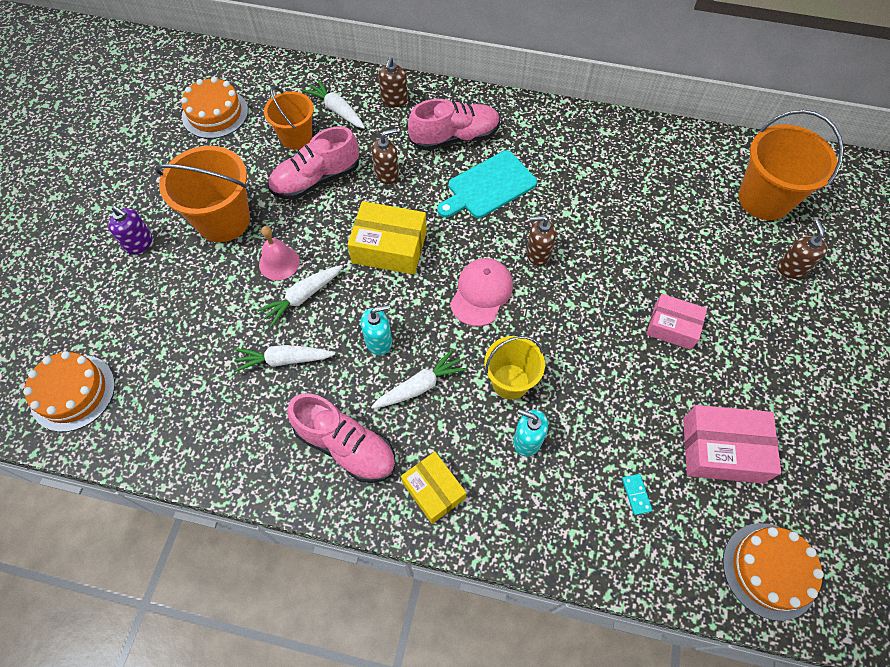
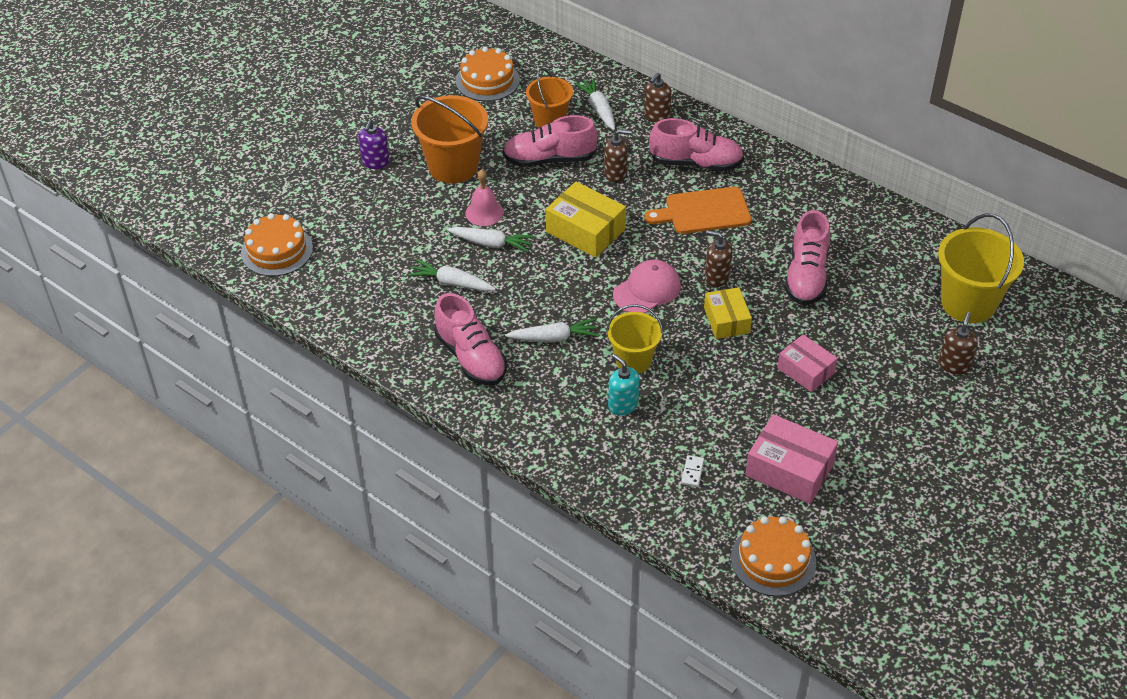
camera: 25 degrees right, 15 degrees down
purple soap dispenser [108,206,152,255] -> purple soap dispenser turned 45 degrees clockwise [358,120,390,169]
white carrot [257,265,343,327] -> white carrot turned 150 degrees counterclockwise [447,227,534,252]
turquoise soap dispenser [361,305,392,355] -> none
yellow box [401,452,466,524] -> yellow box moved to [704,287,752,339]
turquoise cutting board [437,151,537,218] -> orange cutting board [644,187,752,234]
turquoise domino [622,474,653,515] -> white domino [681,455,704,487]
orange bucket [738,110,844,220] -> yellow bucket [938,213,1024,323]
none -> pink shoe [785,210,830,305]

